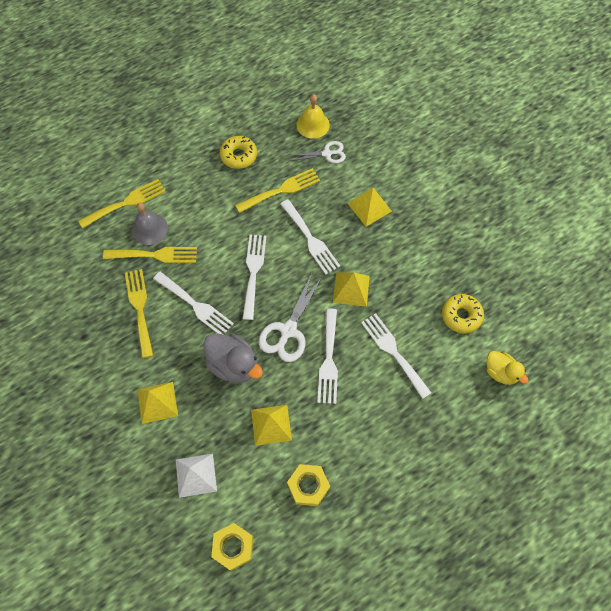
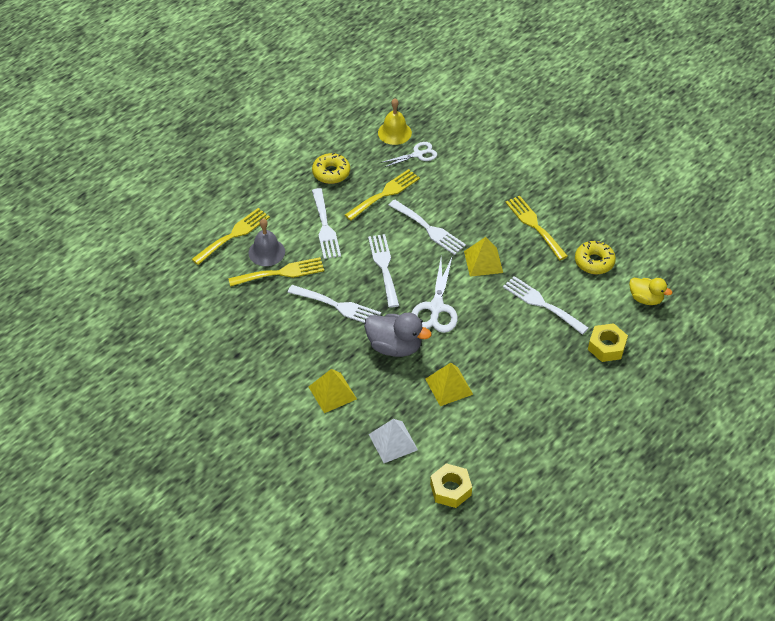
camera: 15 degrees left, 15 degrees down
yellow fork [125,269,153,358] -> yellow fork moved to [505,196,568,260]
yellow nut [287,464,330,506] -> yellow nut moved to [588,323,628,362]
white fork [317,309,338,404] -> white fork moved to [312,188,341,259]
yellow pyramid [347,188,392,226] -> none

